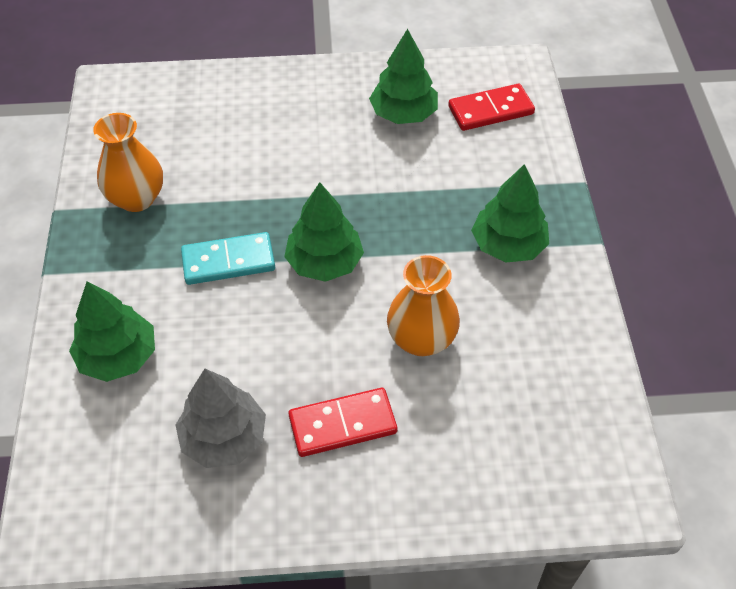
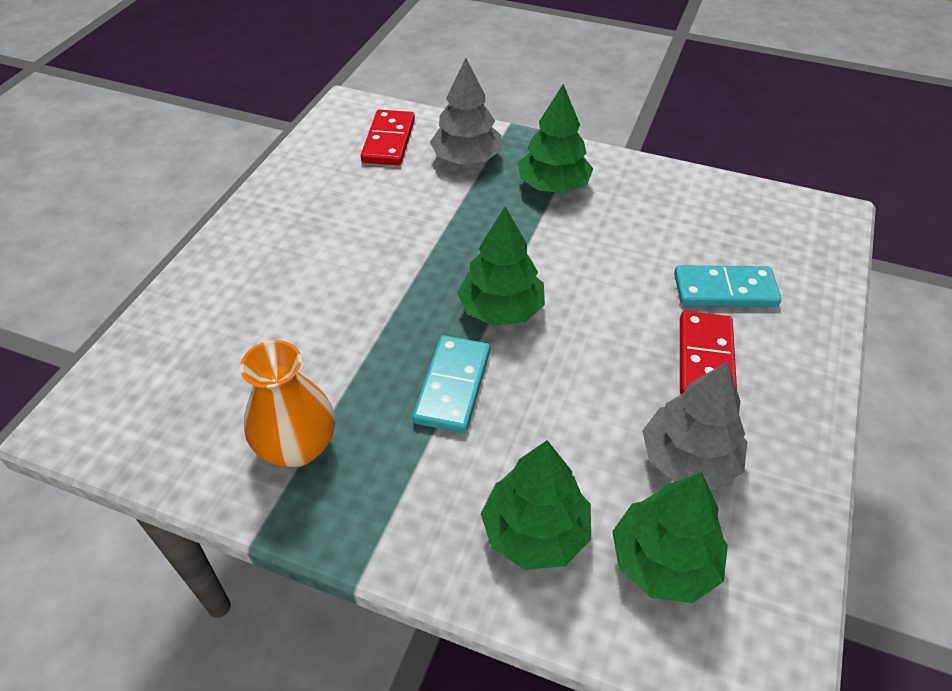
camera: 65 degrees left, 5 degrees down
green tree [369,29,438,124] -> green tree moved to [612,472,728,603]
orange vase [387,255,460,356] -> none
none -> grey tree [430,58,502,164]
none -> turquoise domino [674,265,781,307]

